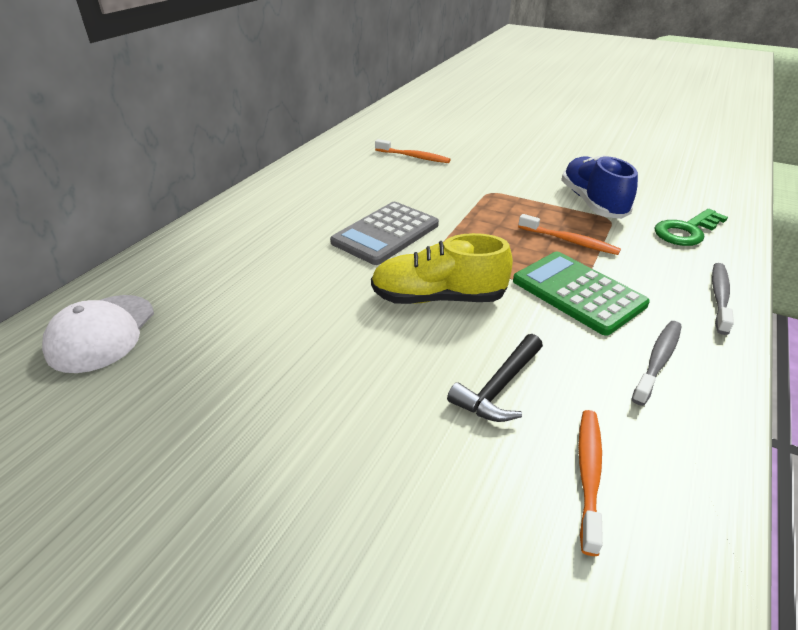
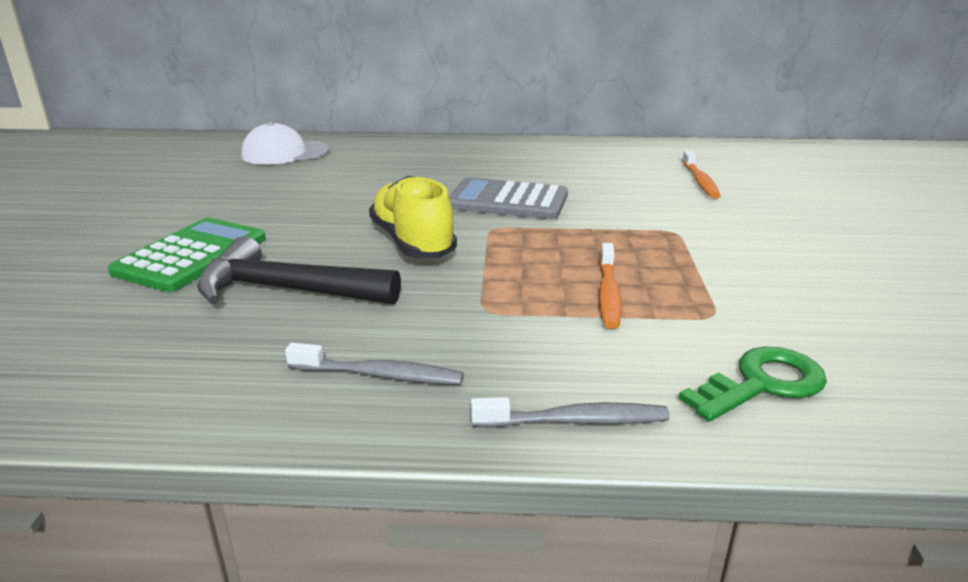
camera: 65 degrees right, 10 degrees down
black hammer [447,334,543,422] -> black hammer [197,236,401,304], size x1.54
green calculator [513,252,650,336] -> green calculator moved to [108,218,266,292]
blue shoe [561,155,638,219] -> none
orange toothbrush [578,410,603,556] -> none
green key [654,209,728,246] -> green key turned 120 degrees clockwise [679,346,827,422]

